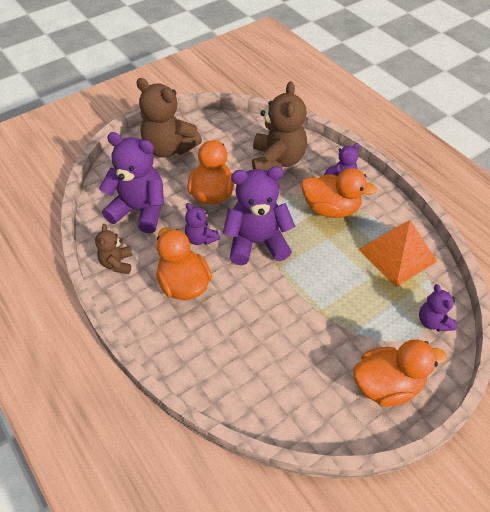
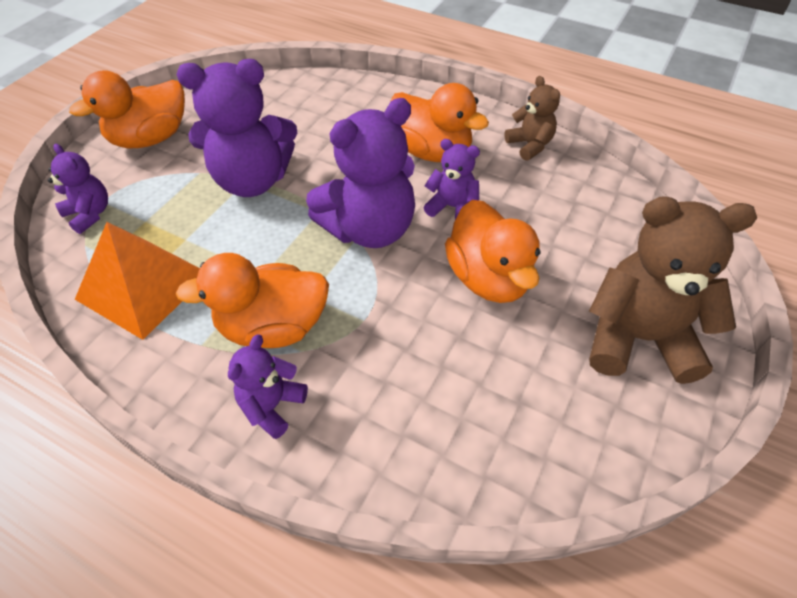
camera: 155 degrees right, 0 degrees up
purple teddy bear [99,132,164,233] -> purple teddy bear moved to [177,59,297,197]
brown teddy bear [252,81,307,171] -> none

